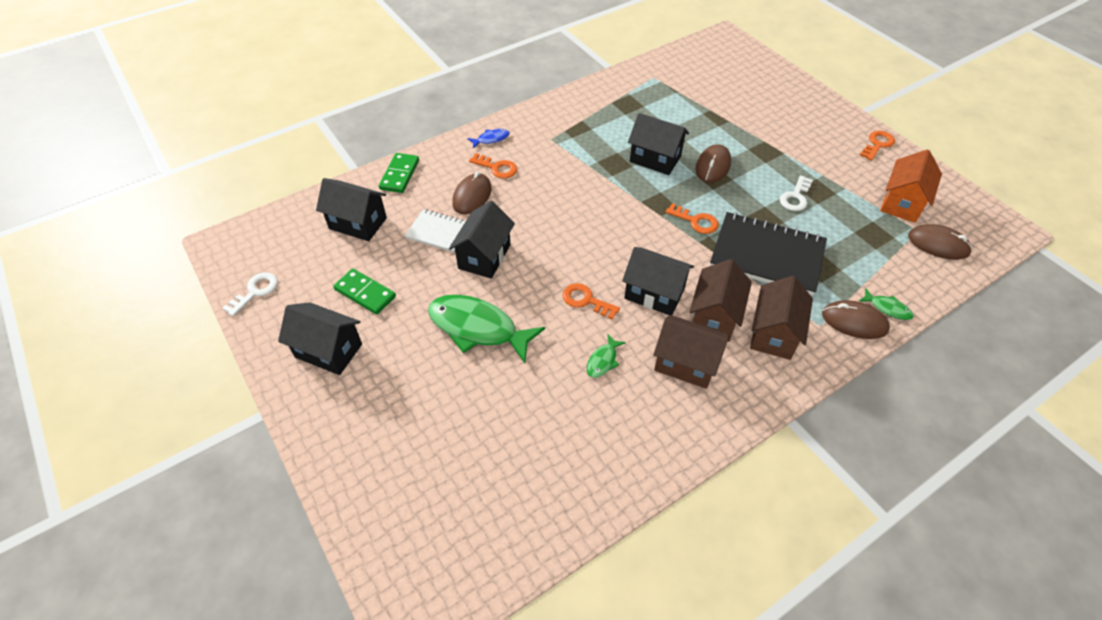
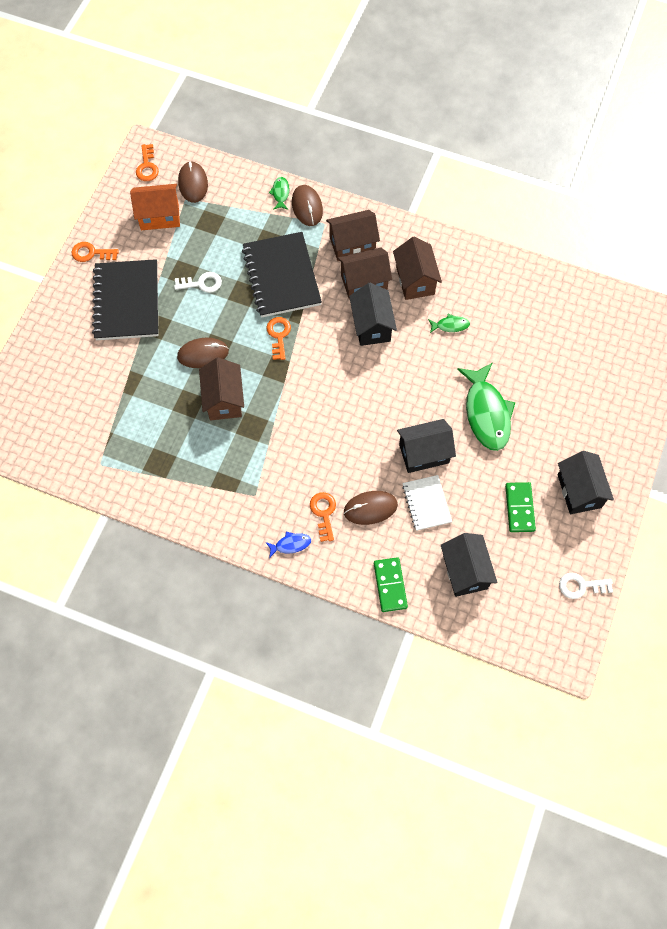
camera: 125 degrees left, 15 degrees up
green domino [379,153,419,193] -> green domino turned 75 degrees counterclockwise [374,557,408,612]
blue fish [467,129,510,149] -> blue fish turned 135 degrees clockwise [266,532,311,558]
orange key [562,283,620,320] -> orange key moved to [136,144,159,181]
black house [628,113,689,175] -> brown house [199,357,244,421]
none -> black notebook [92,259,158,340]

